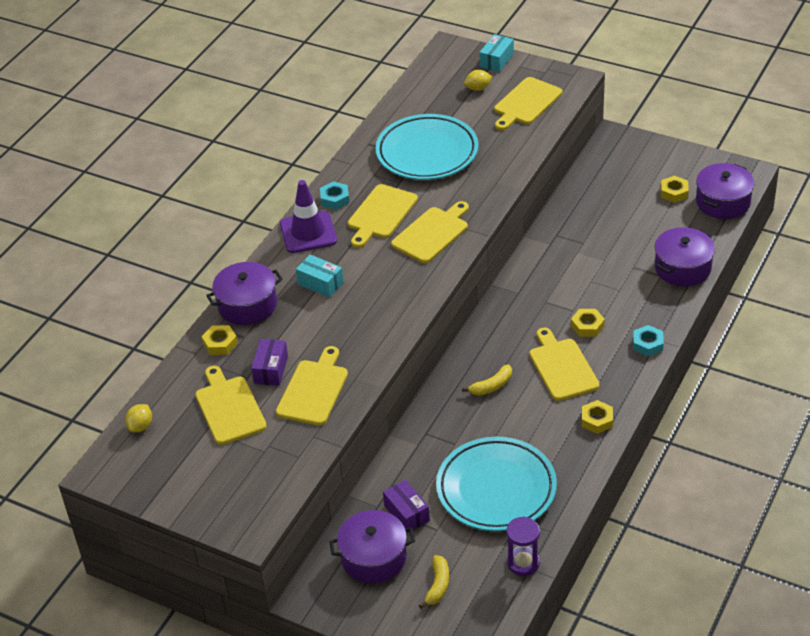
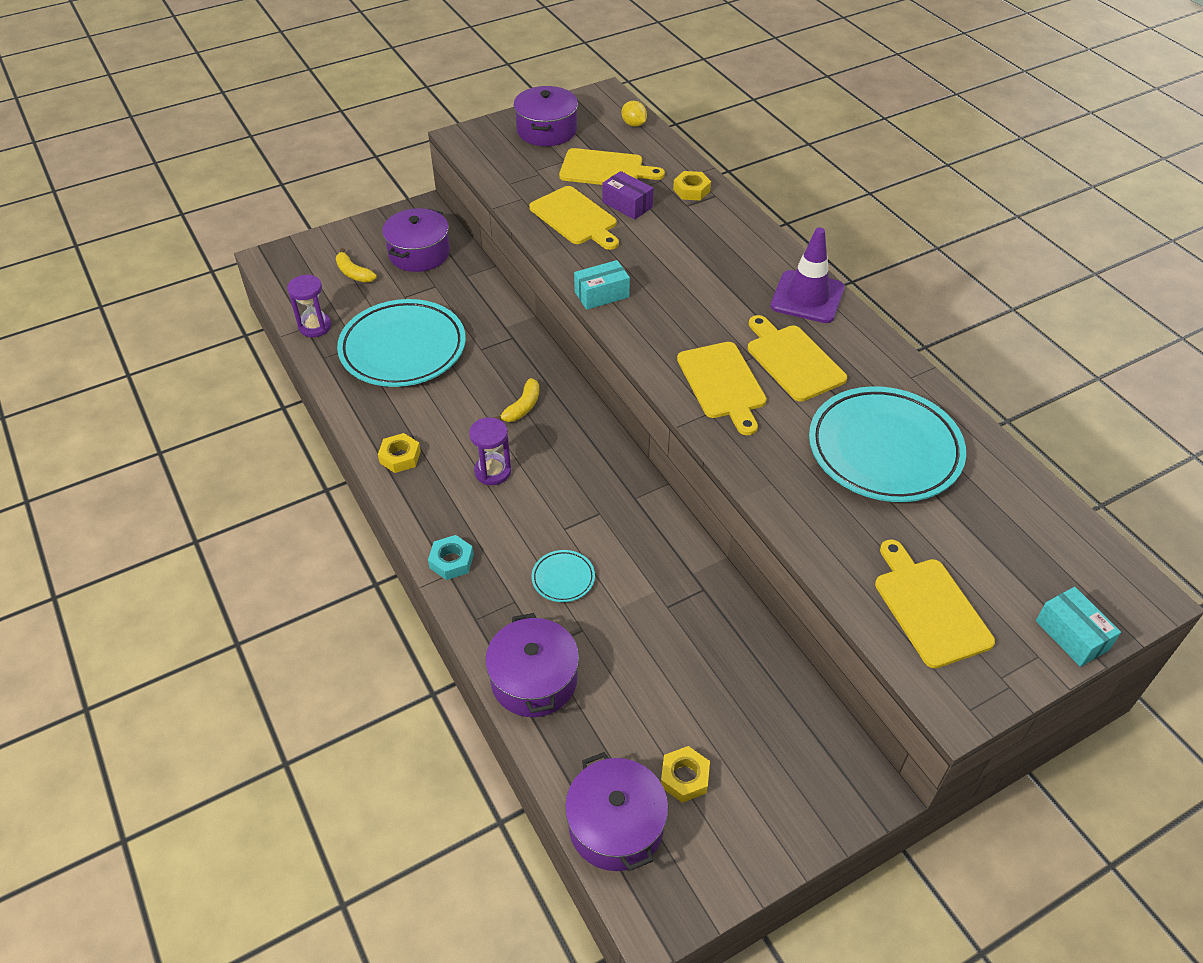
camera: 120 degrees right, 5 degrees up
purple pot [206,262,283,325] -> purple pot moved to [513,86,578,146]
turquoise box [296,255,344,298] -> turquoise box moved to [574,260,630,310]
turquoise nut [320,181,349,210] -> none
purple box [383,480,430,533] -> none
yellow banana [462,364,512,396] -> yellow banana turned 150 degrees counterclockwise [494,378,539,422]
yellow lemon [464,70,492,91] -> none
yellow cutting board [529,328,600,401] -> purple hourglass [469,417,511,485]
yellow nut [571,309,605,337] -> none
none -> turquoise plate [532,550,595,602]

